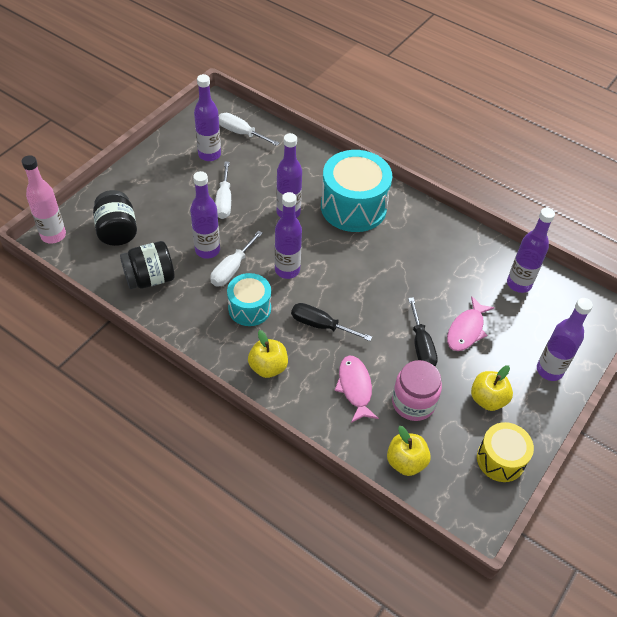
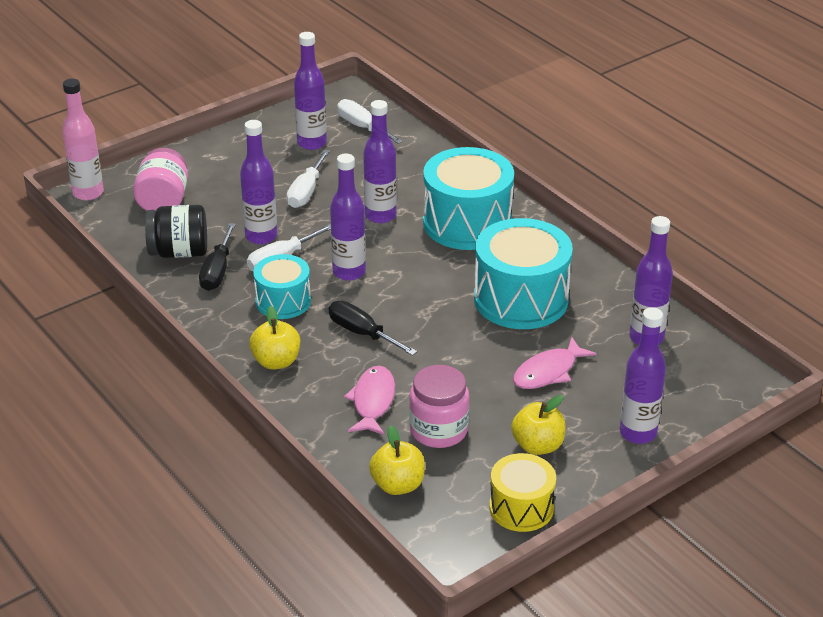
camera: 20 degrees right, 15 degrees down
black jar [93,190,137,246] -> pink jar [133,148,188,211]
black screwdriver [408,297,438,367] -> black screwdriver moved to [199,223,236,291]
none -> turquoise drum [474,218,573,329]

